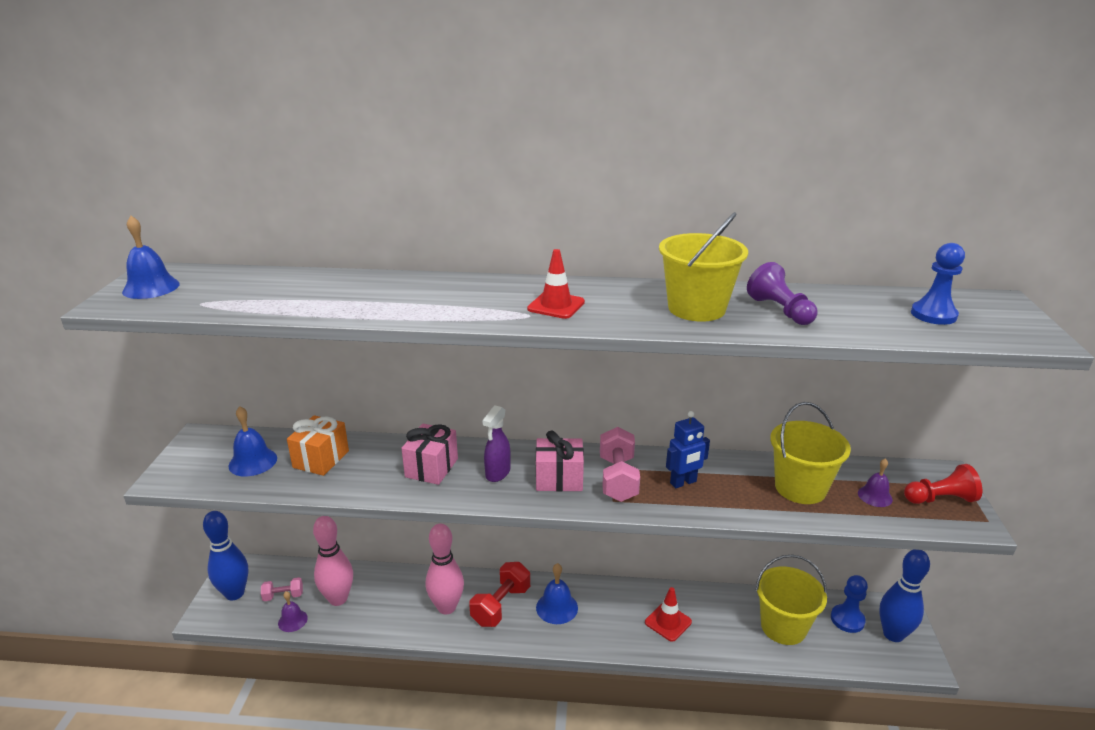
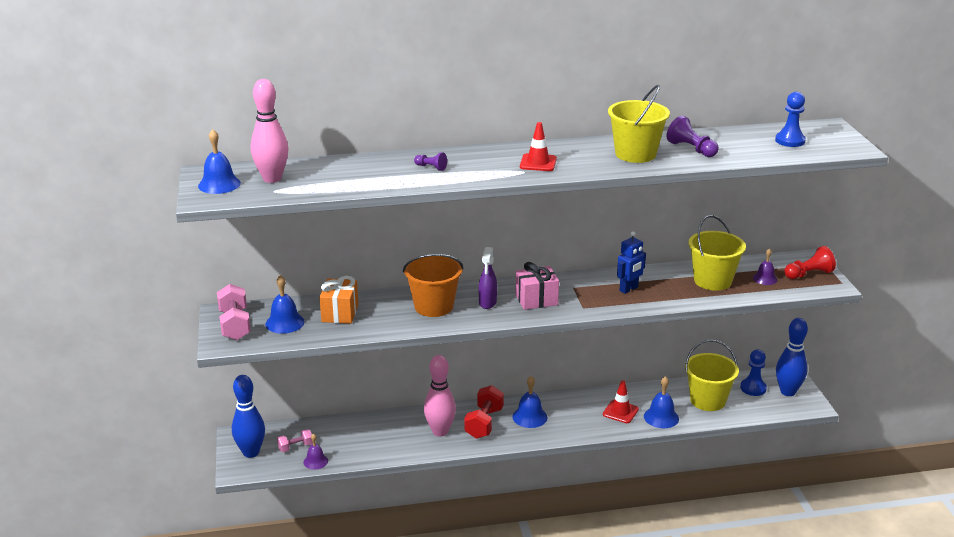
camera: 15 degrees left, 0 degrees up
pink bowling pin [313,516,353,606] -> pink bowling pin moved to [251,79,289,183]
pink gift [401,423,458,485] -> orange bucket [403,254,464,317]
pink dumbbell [600,427,640,502] -> pink dumbbell moved to [217,284,251,340]
none -> purple pawn [414,152,447,171]
none -> blue bell [644,376,679,428]

